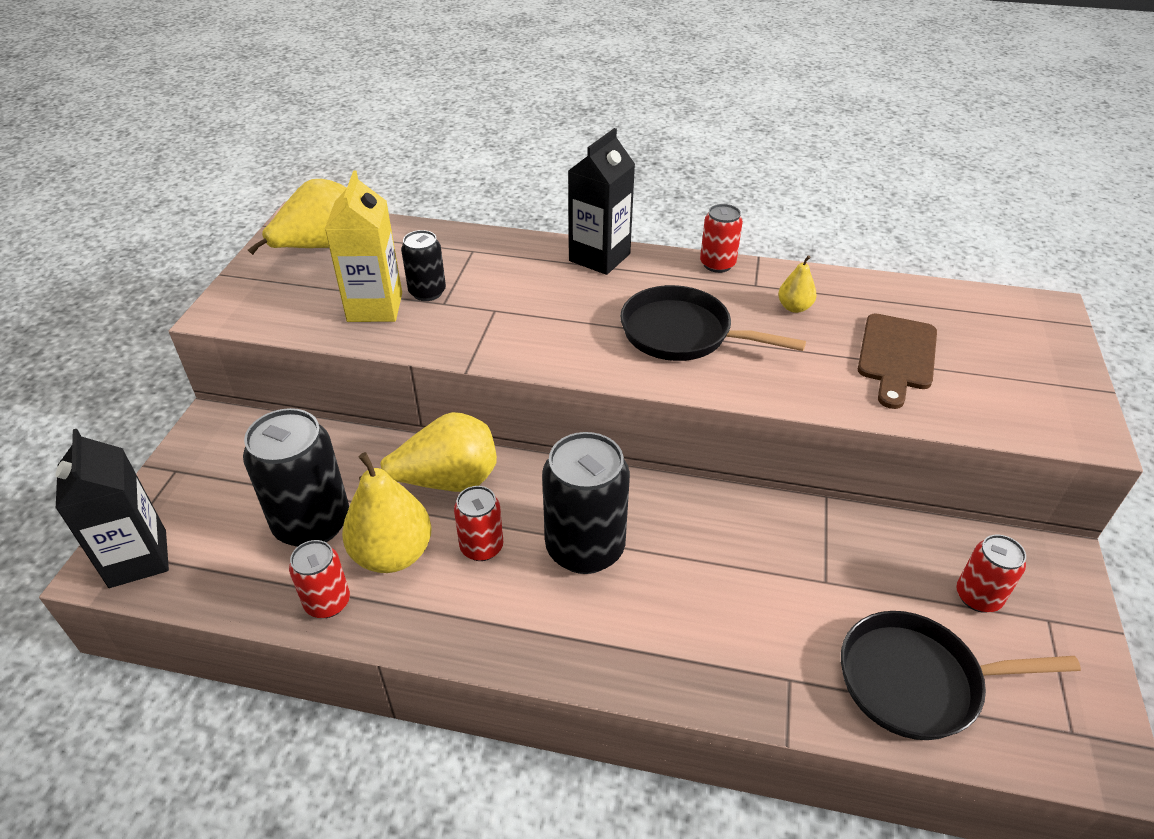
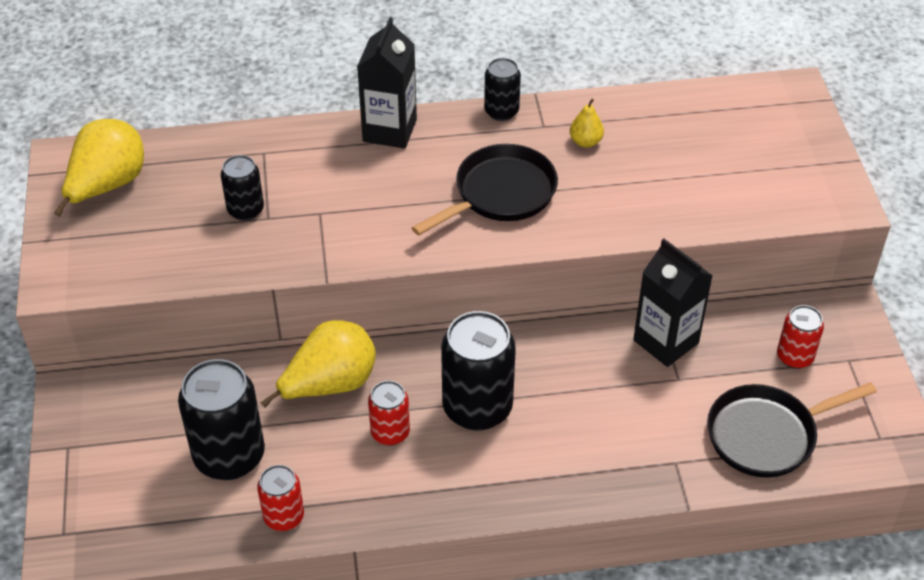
camera: 20 degrees left, 5 degrees up
black carton [55,429,169,588] -> black carton moved to [633,238,713,367]
yellow carton [325,171,402,322] -> none
yellow pear [342,452,432,573] -> none
black pan [620,285,806,361] -> black pan turned 135 degrees clockwise [412,144,558,235]
red can [700,204,743,273] -> black can [484,58,521,121]
brown cutting board [858,313,937,409] -> none

